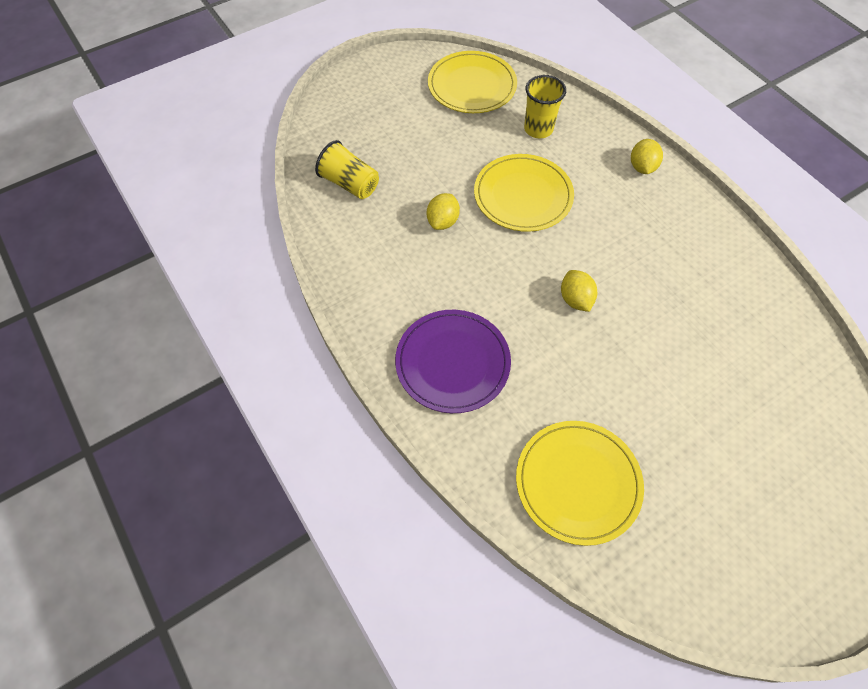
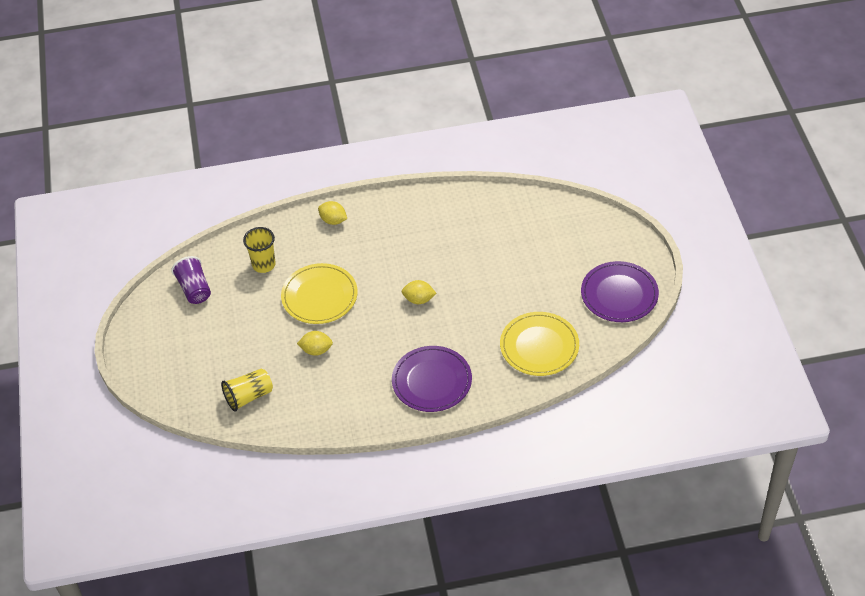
camera: 65 degrees left, 10 degrees down
yellow lemon [427,193,460,230] -> yellow lemon turned 45 degrees counterclockwise [297,331,333,356]
yellow plate [428,51,517,113] -> purple cup [171,256,211,304]
none -> purple plate [581,261,659,322]

